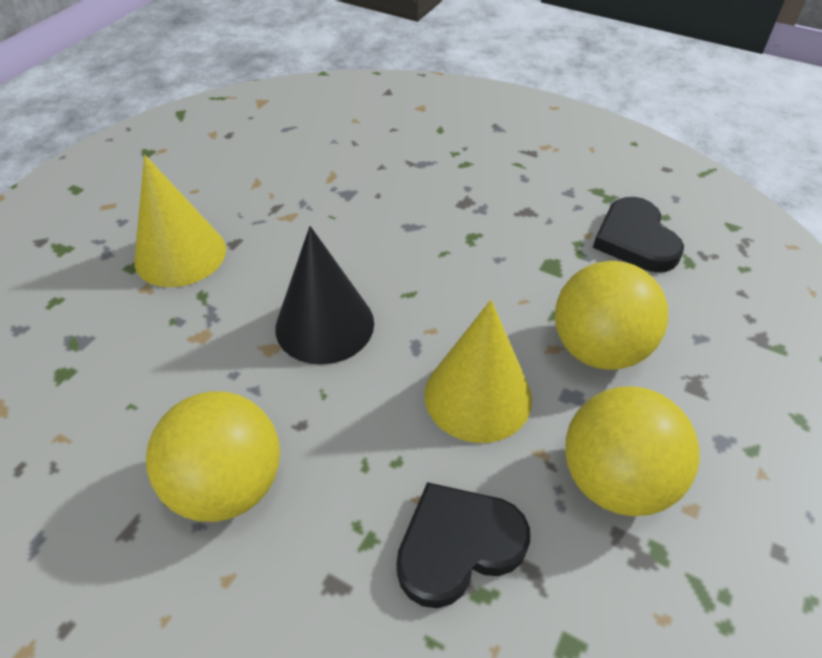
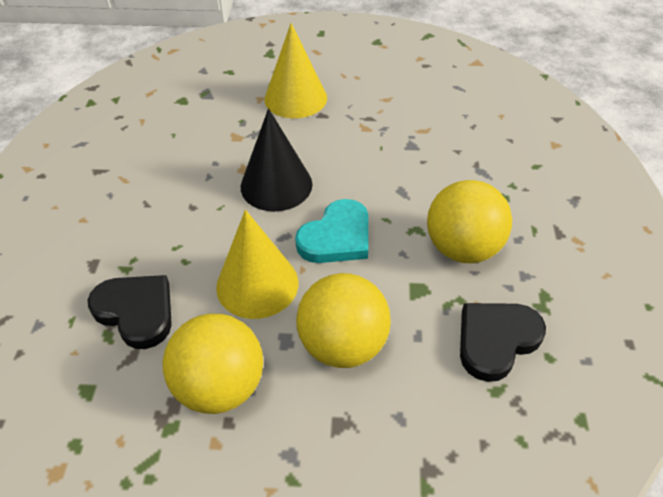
camera: 65 degrees right, 0 degrees up
yellow ball [146,391,280,522] -> yellow ball moved to [427,180,512,263]
none -> turquoise heart [295,199,368,263]

